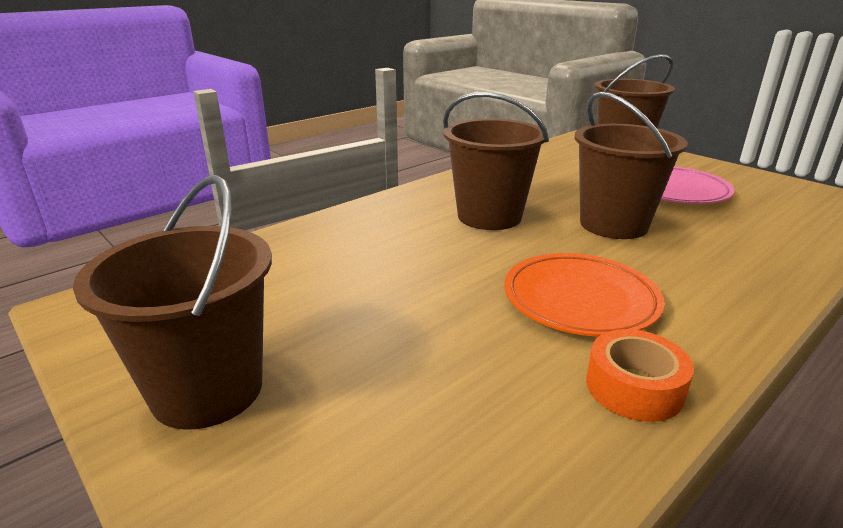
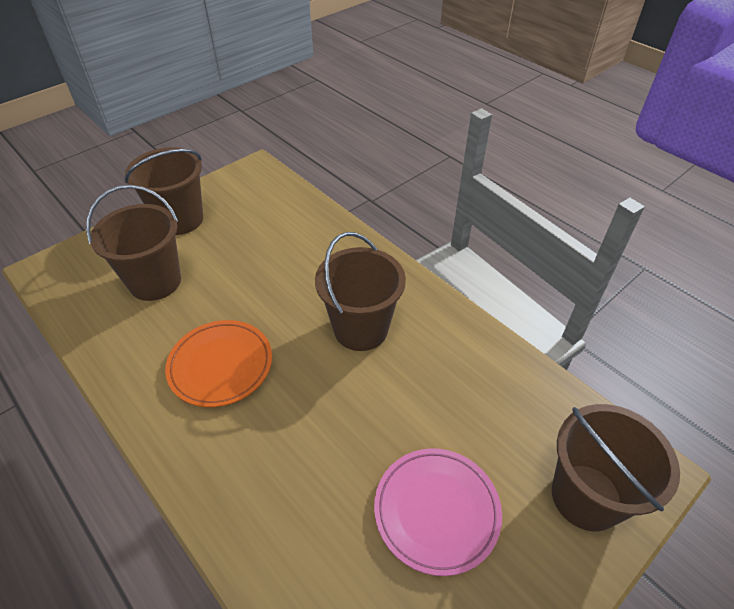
camera: 90 degrees right, 20 degrees up
brown bucket [574,92,688,239] -> brown bucket moved to [86,185,181,301]
orange tape [586,329,694,422] -> none

